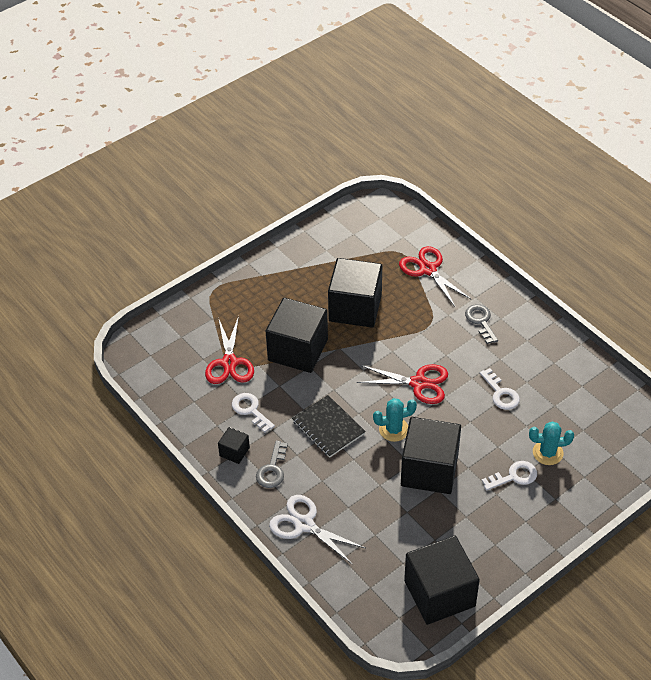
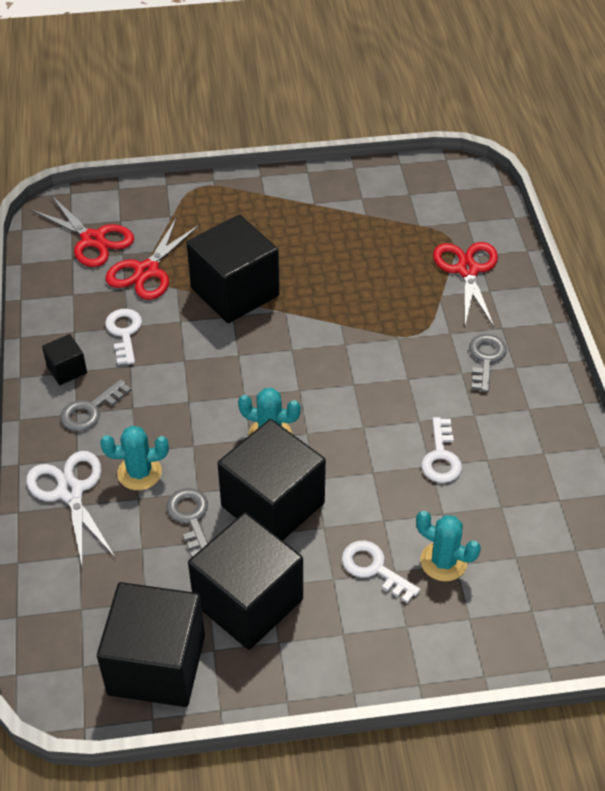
camera: 30 degrees right, 0 degrees up
black notebook [292,395,366,458] -> none
black cube [328,258,382,328] -> black cube moved to [188,512,303,650]
red scissors [357,364,448,404] -> red scissors moved to [31,196,134,267]
white key [482,461,537,491] -> white key turned 150 degrees counterclockwise [342,541,420,603]
none -> turquoise cactus [100,425,169,490]
none -> grey key [166,488,208,557]

